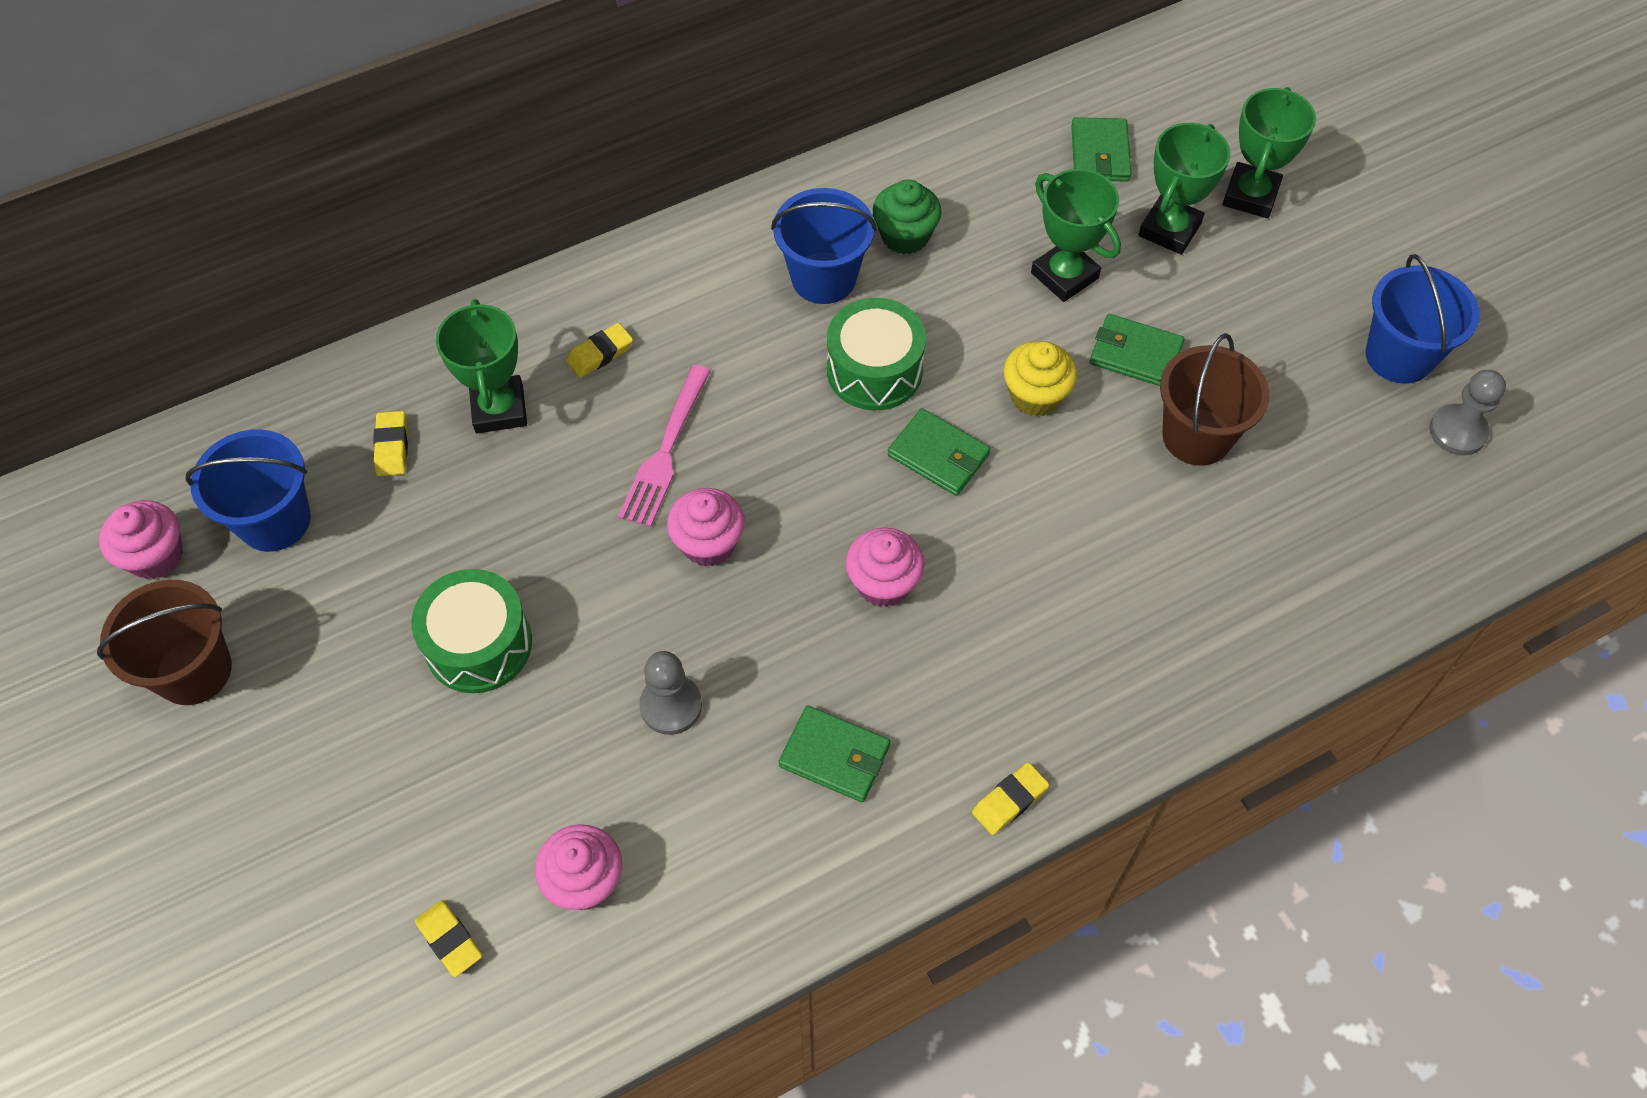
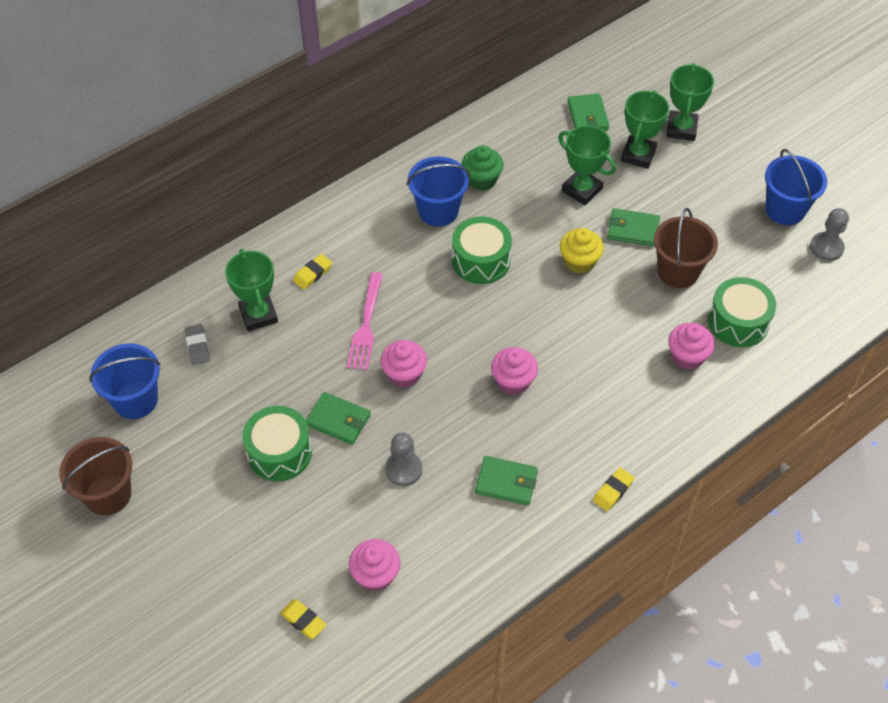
camera: 10 degrees left, 5 degrees down
pink cupcake [99,500,183,579] -> pink cupcake moved to [668,323,715,370]
yellow eraser [373,411,408,476] -> grey eraser [185,324,210,365]
green wallet [888,408,990,496] -> green wallet moved to [306,392,371,445]
none -> green drum [708,277,776,347]

